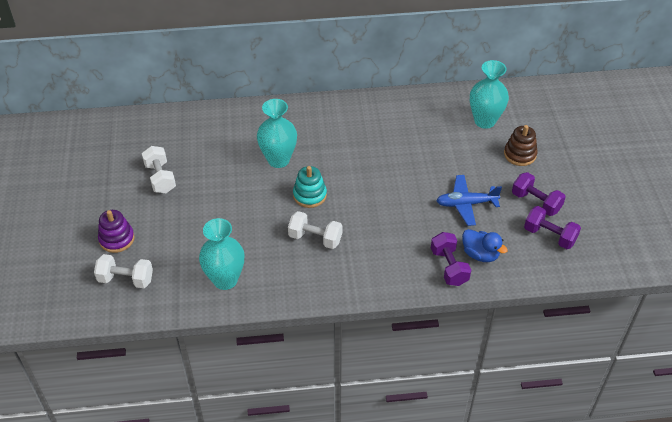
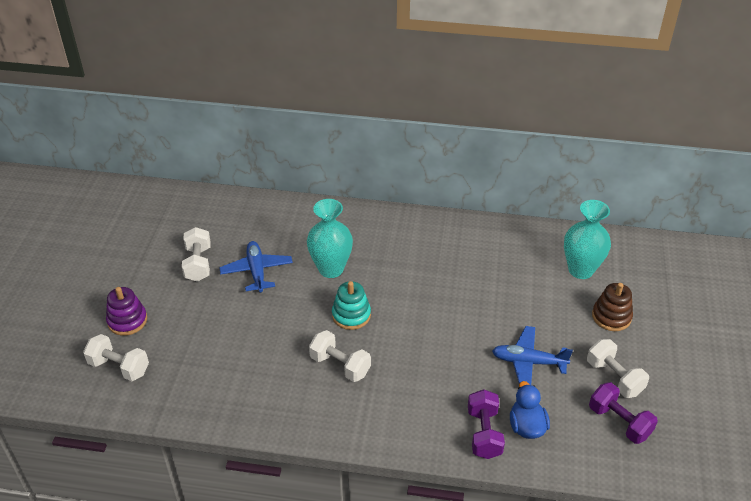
camera: 15 degrees right, 5 degrees down
turquoise vase [199,218,244,290] -> none
blue duck [462,229,508,262] -> blue duck turned 150 degrees counterclockwise [510,381,550,439]
purple dumbbell [512,172,566,216] -> white dumbbell [587,339,649,398]
none -> blue plane [219,241,293,293]

